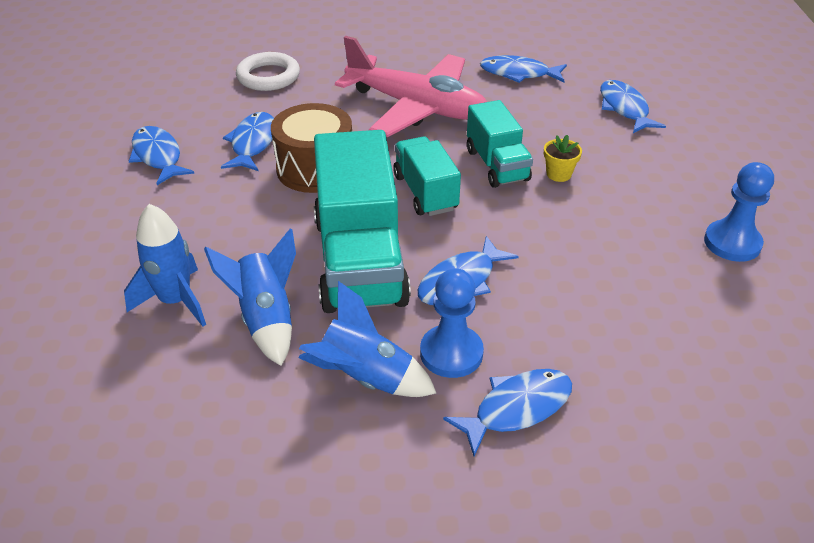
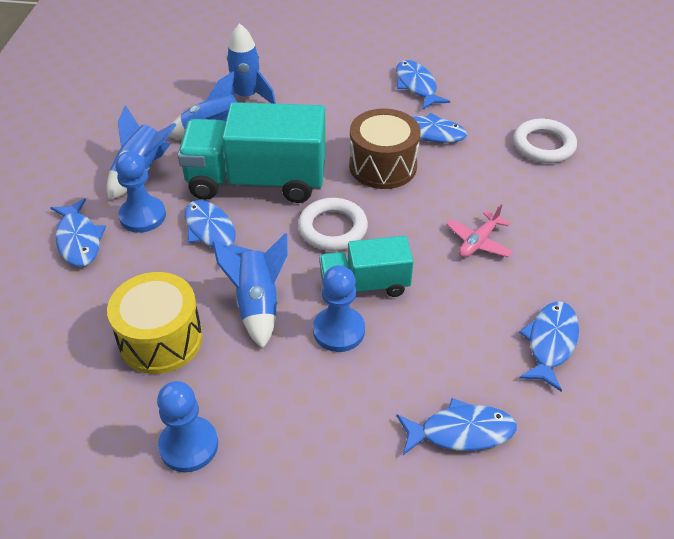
camera: 100 degrees right, 5 degrees up
blue fish [129,126,194,185] -> blue fish turned 90 degrees counterclockwise [396,60,450,110]
pink plane [335,36,487,137] -> pink plane [446,204,513,258], size x0.42
turquoise truck [393,136,461,216] -> white ring [298,198,368,251]
yellow flower pot [544,135,582,182] -> blue pawn [313,265,365,352]
none -> yellow drum [107,272,203,374]
none -> blue rocket [212,233,287,349]

